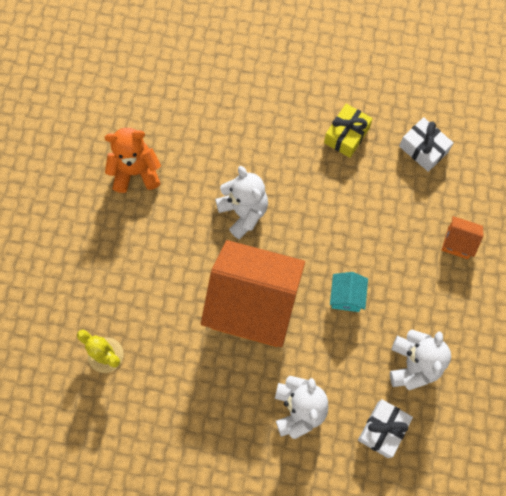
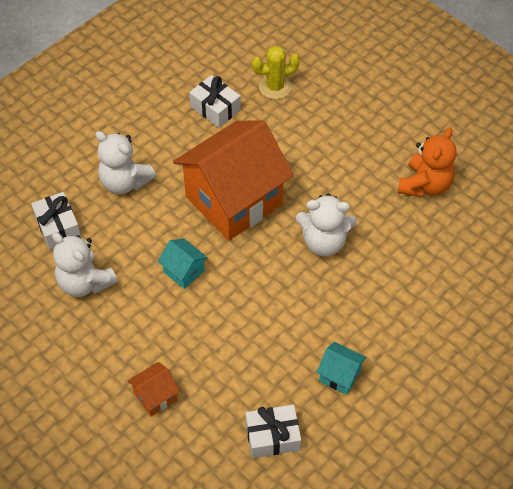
camera: 125 degrees right, 15 degrees down
yellow gift [324,104,373,158] -> turquoise house [316,342,366,395]
none -> white gift [189,75,241,128]

